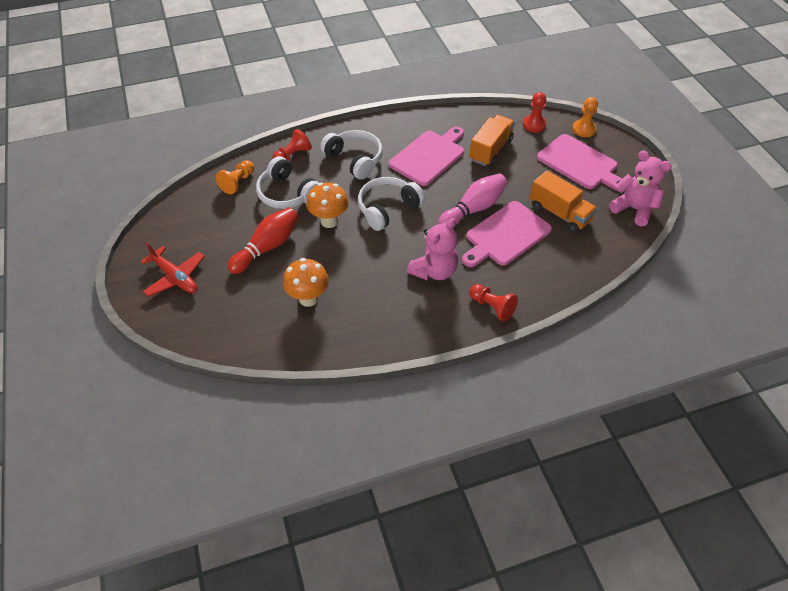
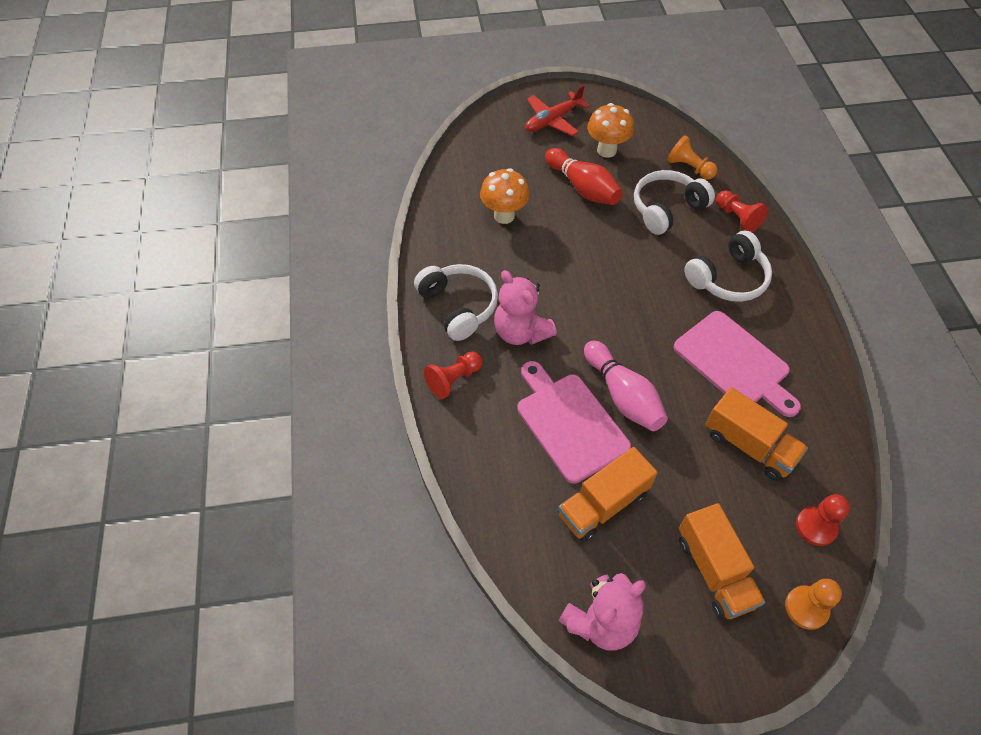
camera: 100 degrees right, 5 degrees up
orange mushroom [307,182,349,228] -> orange mushroom moved to [587,103,634,158]
white headphones [358,177,425,231] -> white headphones moved to [414,264,498,341]
pink cutting board [537,134,622,192] -> orange truck [679,503,766,619]

